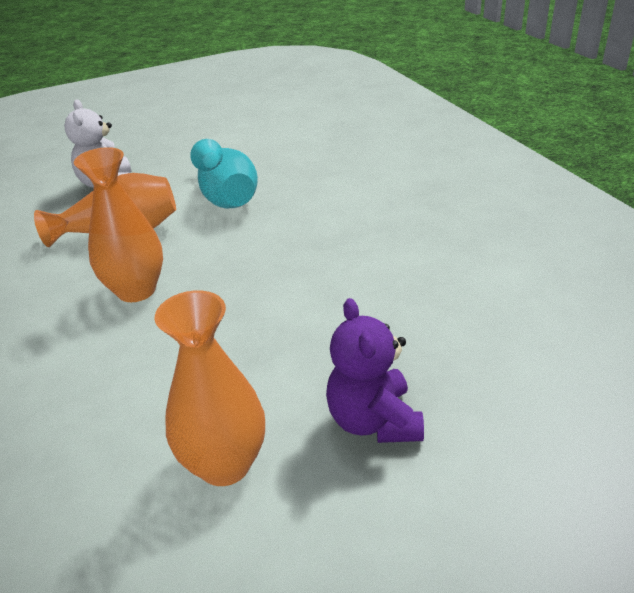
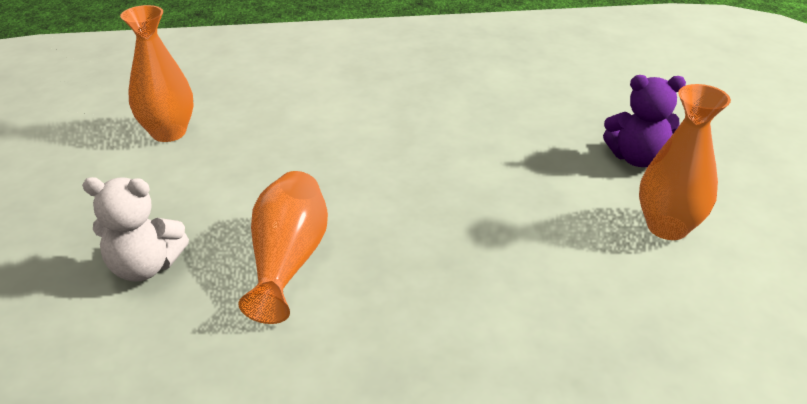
camera: 75 degrees left, 0 degrees up
orange vase [74,147,163,302] -> orange vase moved to [120,5,193,142]
turquoise vase [190,139,258,208] -> none

